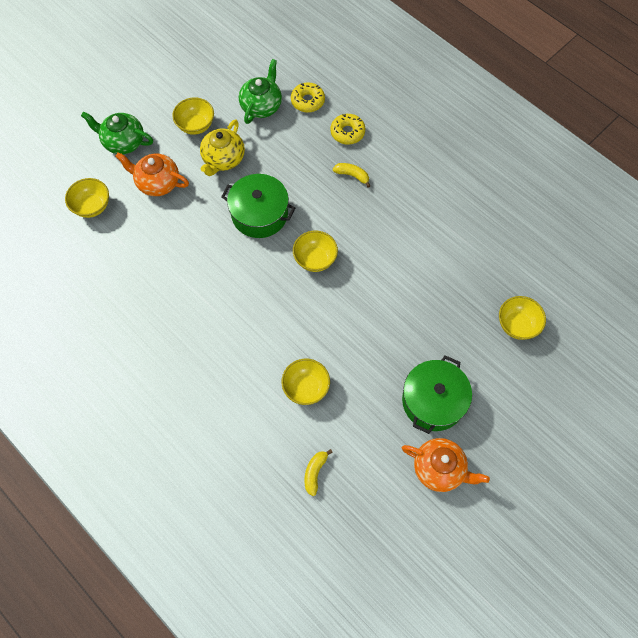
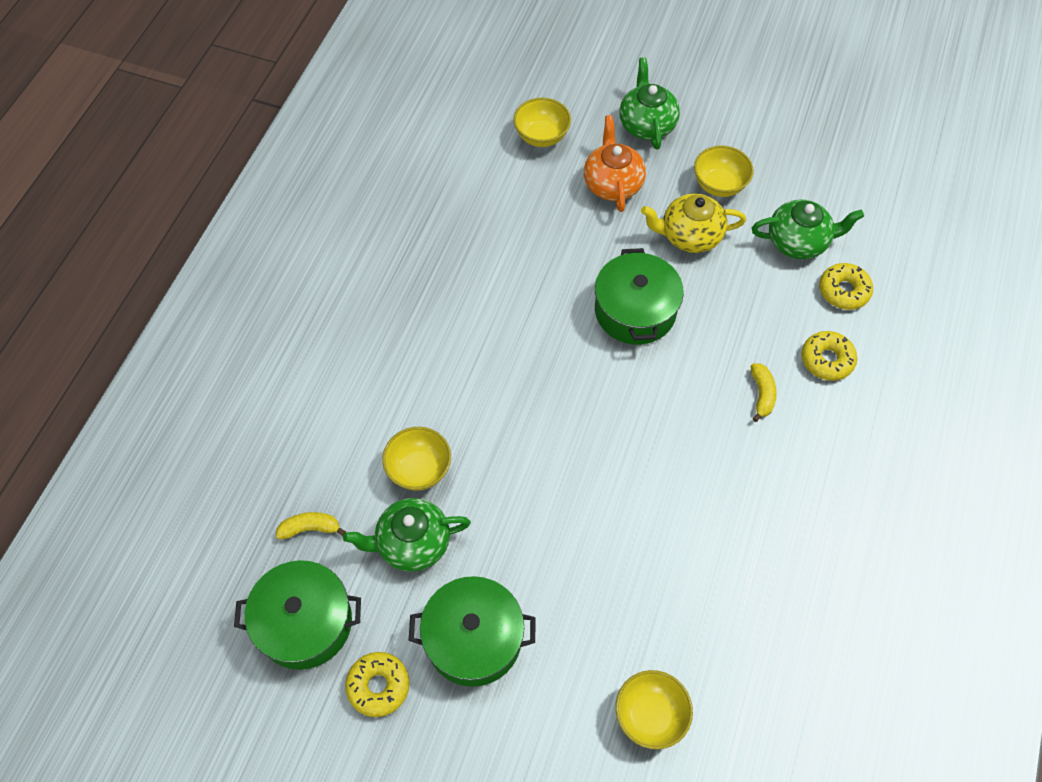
camera: 65 degrees right, 5 degrees down
yellow bowl [293,231,338,272] -> none
orange teapot [402,438,490,492] -> yellow donut [345,652,409,717]
none -> green pot [234,560,361,670]
none -> green teapot [343,498,471,572]

